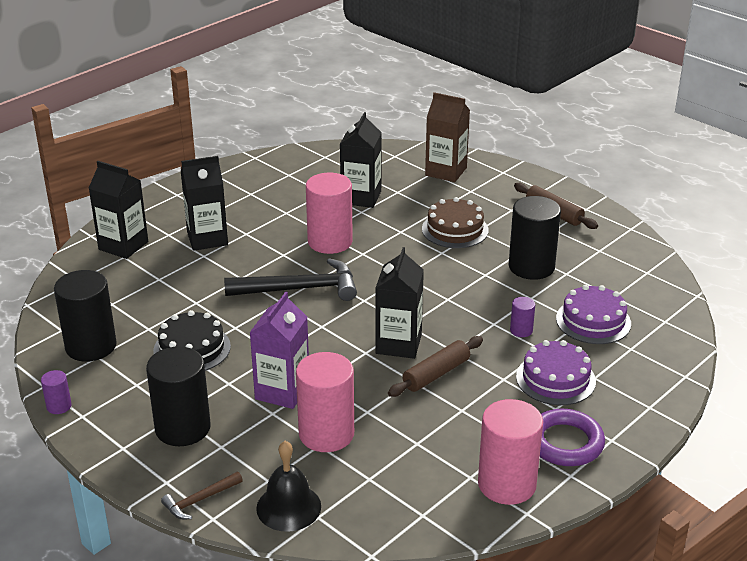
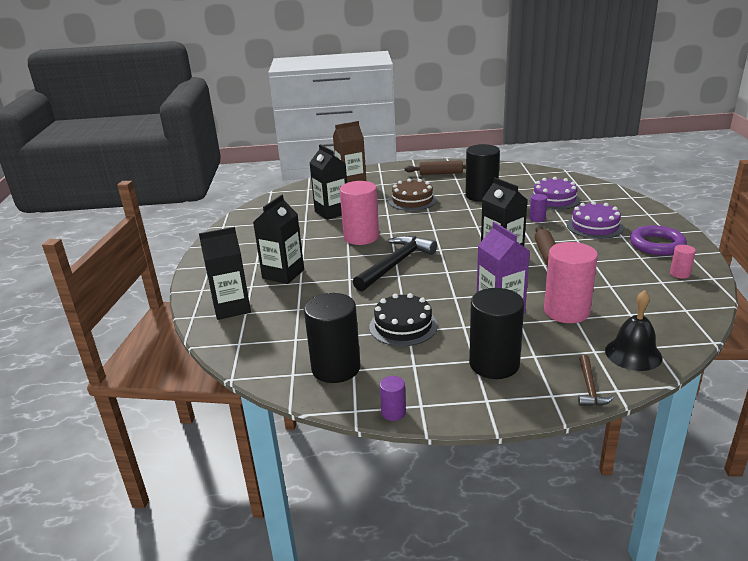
camera: 45 degrees left, 5 degrees down
pink cylinder [478,399,543,505] -> pink cylinder [670,245,696,279], size x0.46

